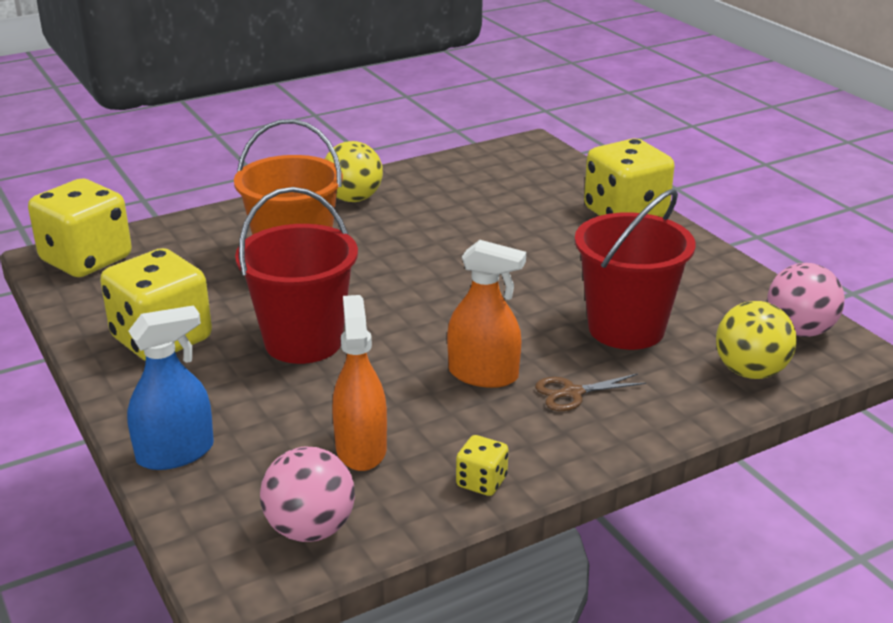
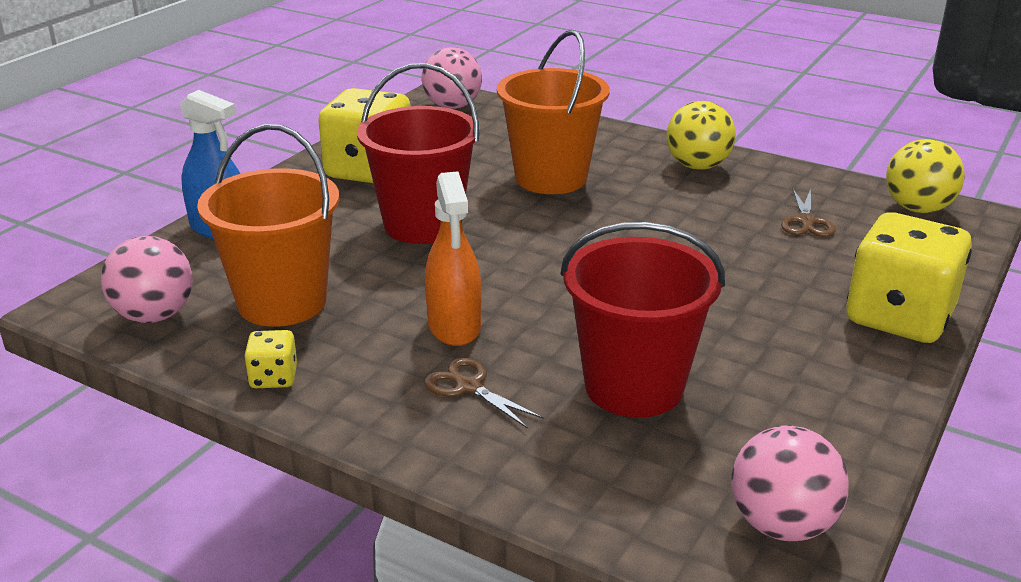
camera: 60 degrees right, 0 degrees up
yellow dice [28,179,132,277] -> pink ball [421,47,482,109]
orange spray bottle [332,295,387,471] -> orange bucket [197,124,339,327]
yellow ball [716,301,797,379] -> yellow ball moved to [886,139,965,213]
none -> brown scissors [781,189,836,237]

